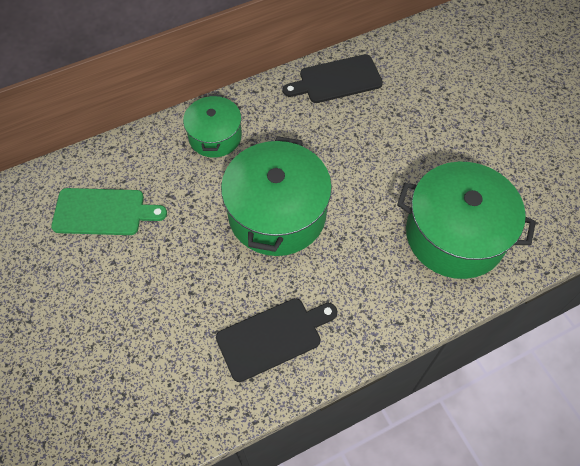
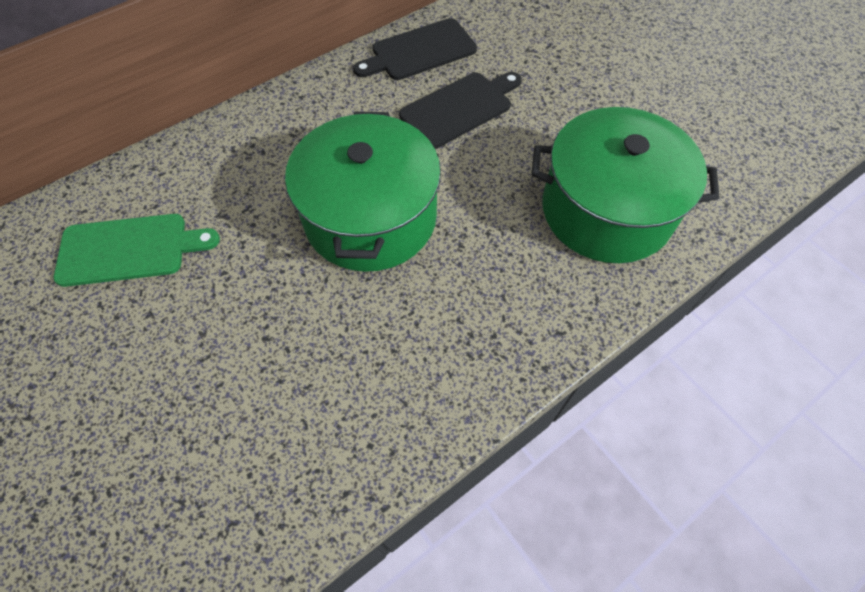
camera: 10 degrees left, 0 degrees up
green pot [183,95,242,158] -> none
black cutting board [216,298,337,382] -> black cutting board moved to [399,72,522,149]

